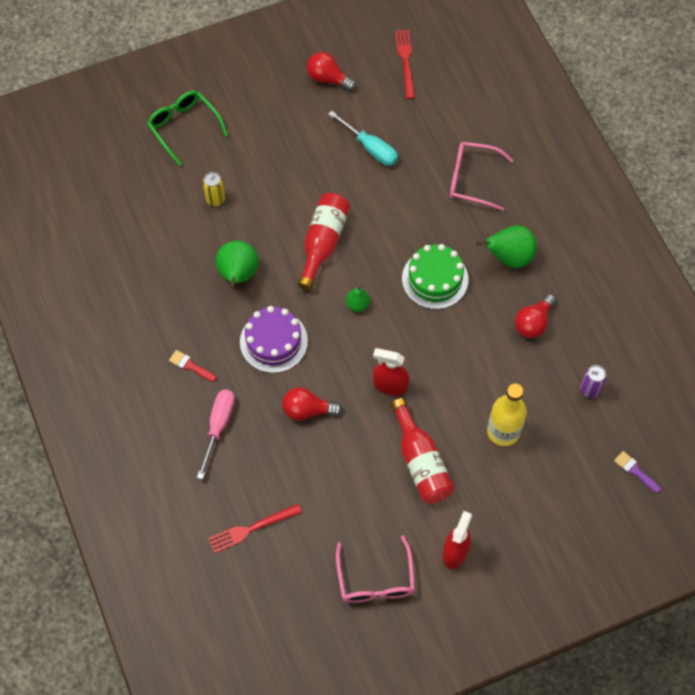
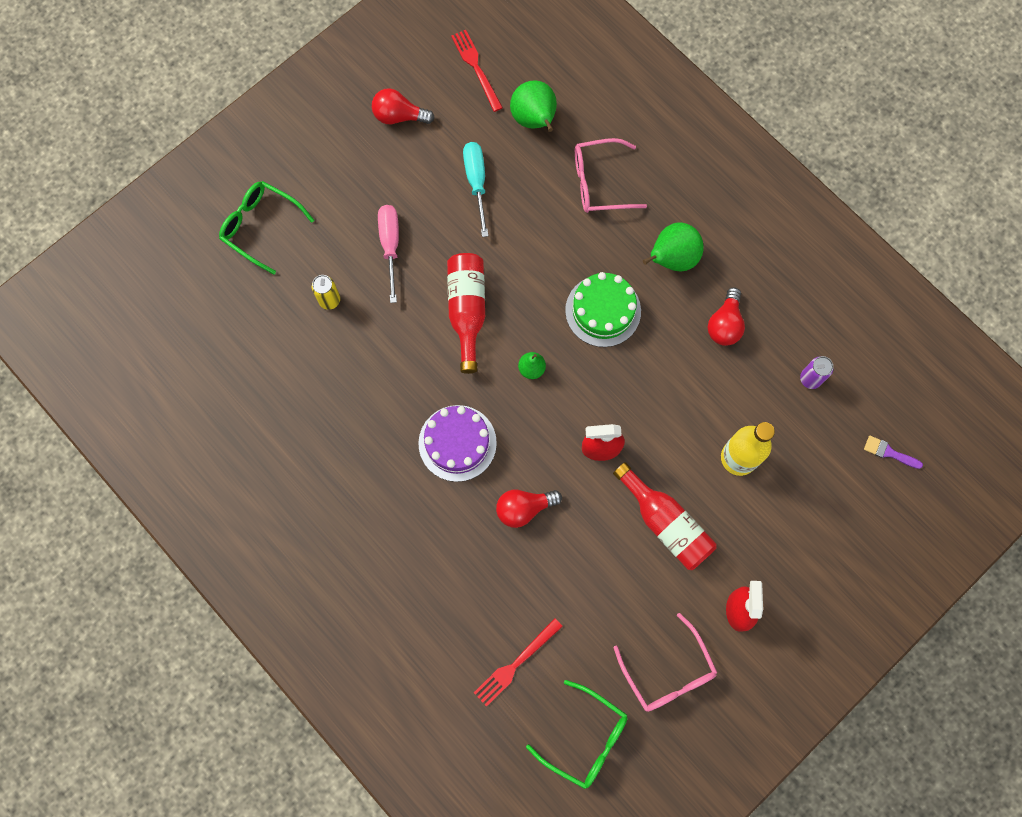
camera: 20 degrees left, 10 degrees up
red brush [169,350,216,382] -> none
pink screwdriver [197,390,235,479] -> pink screwdriver moved to [378,205,399,303]
green pear [215,241,259,289] -> green pear moved to [510,81,557,132]
turquoise screwdriver [328,111,398,166] -> turquoise screwdriver turned 120 degrees counterclockwise [463,142,488,237]
none -> green glasses [526,680,628,789]

